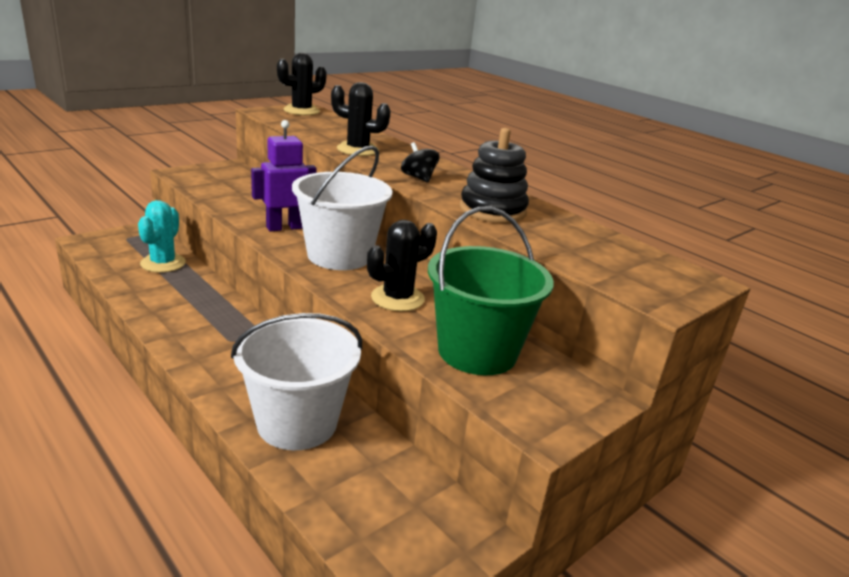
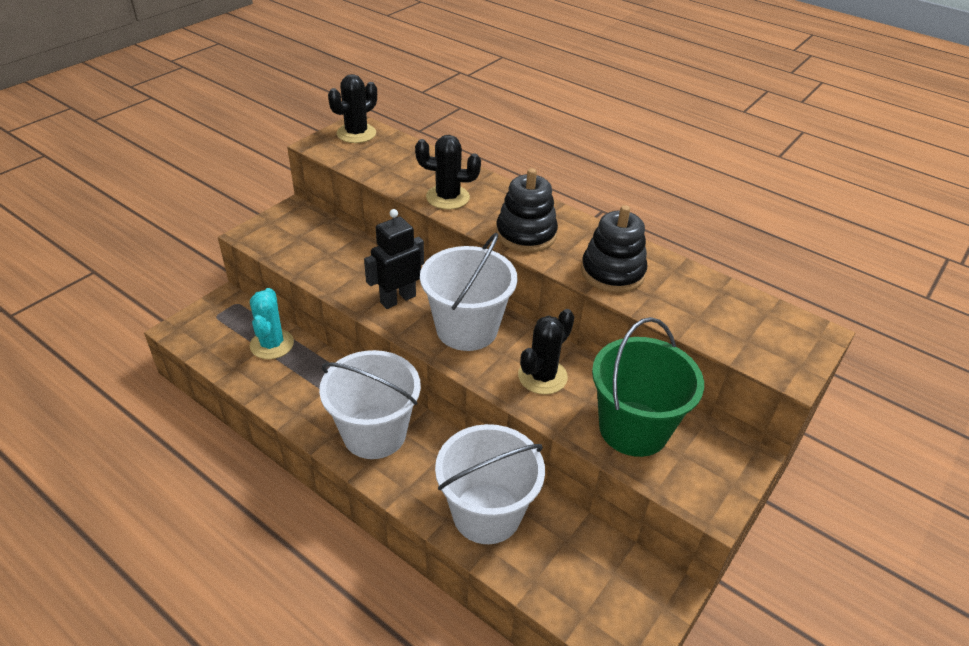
camera: 10 degrees left, 15 degrees up
purple robot [251,120,317,232] -> black robot [364,209,424,309]
black spinning top [401,142,439,183] -> black stacking toy [496,168,558,253]
none -> white bucket [319,350,421,459]

